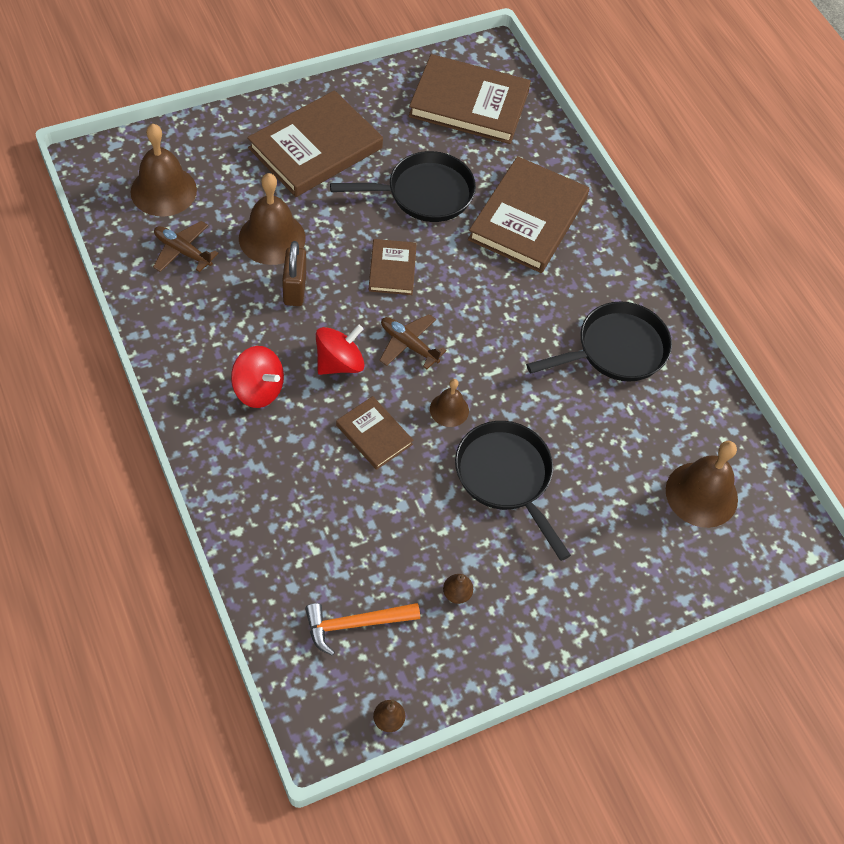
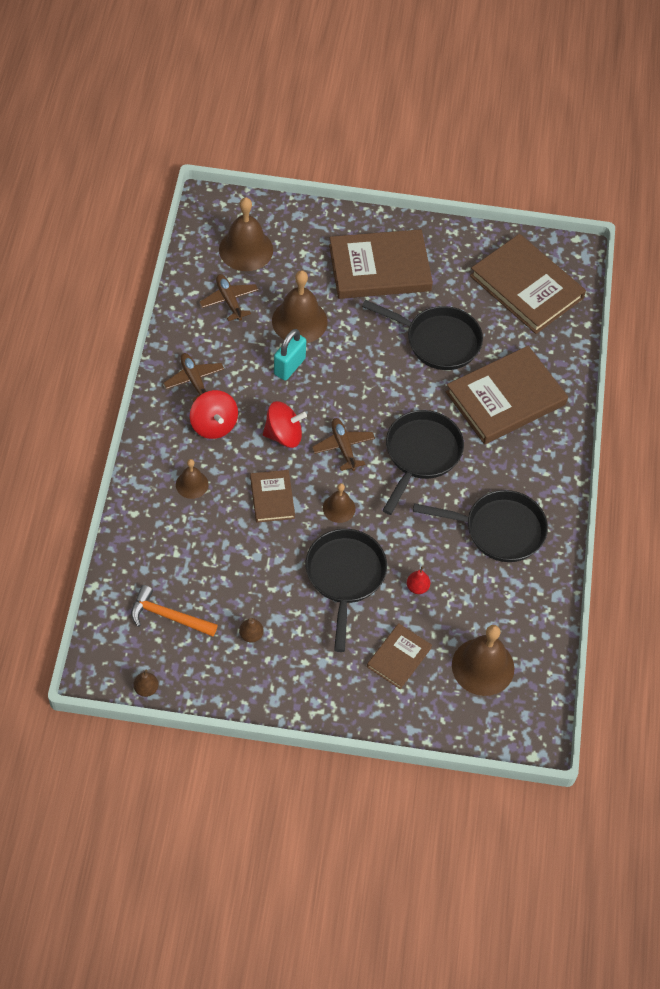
camera: 35 degrees right, 0 degrees up
brown padlock [282,241,306,306] -> turquoise padlock [274,329,306,381]
brown book [369,239,417,295] -> brown book moved to [367,623,432,689]
none -> brown plane [163,353,224,403]
none -> brown bell [176,459,209,499]
none -> black pan [382,410,464,515]
none -> red pear [407,566,430,594]

